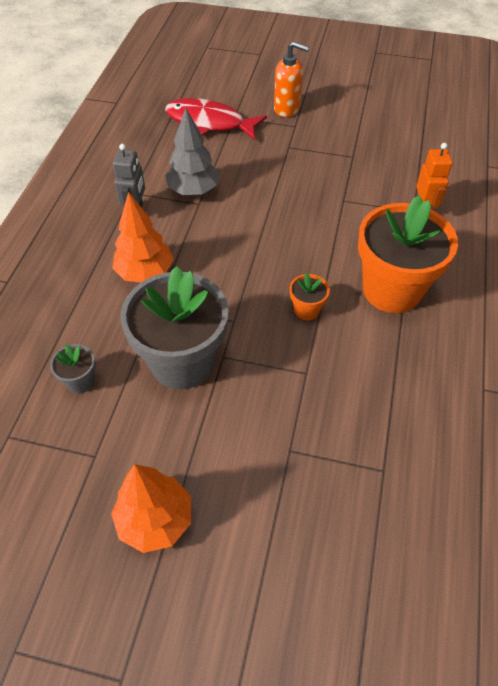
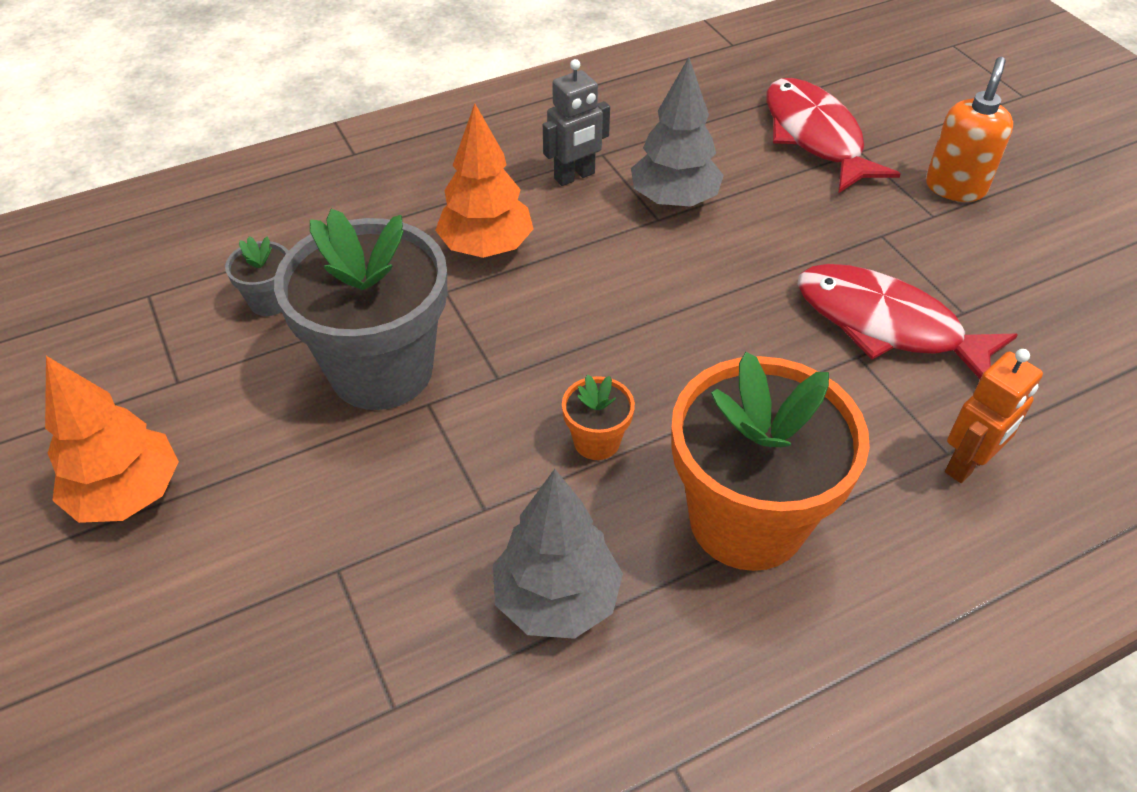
camera: 50 degrees right, 5 degrees down
orange soap dispenser [274,41,309,117] -> orange soap dispenser turned 135 degrees counterclockwise [926,57,1013,202]
none -> grey tree [493,469,623,639]
none -> red fish [797,264,1018,379]

